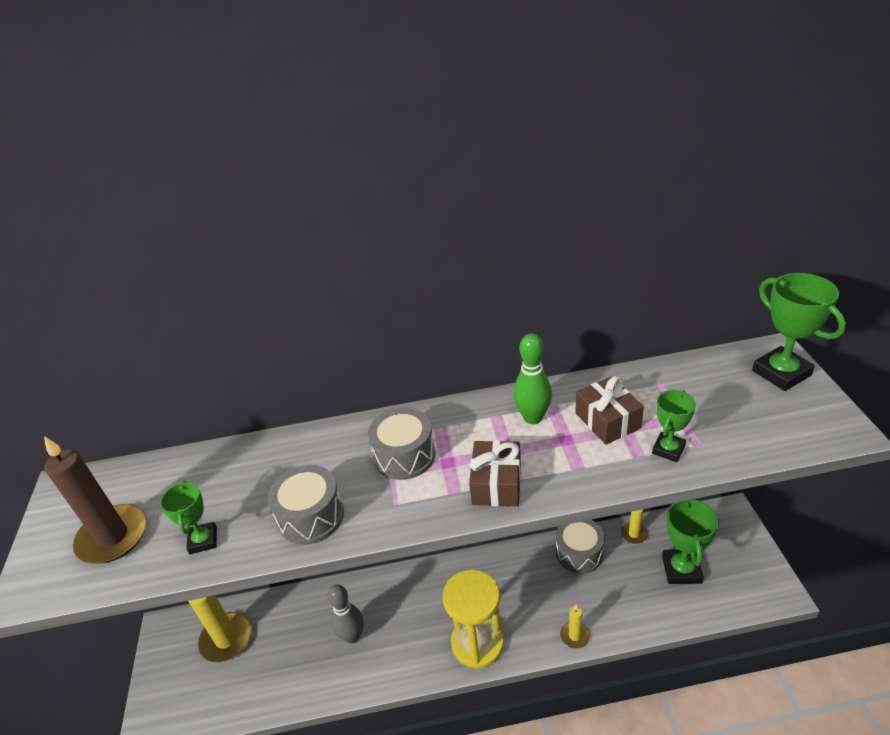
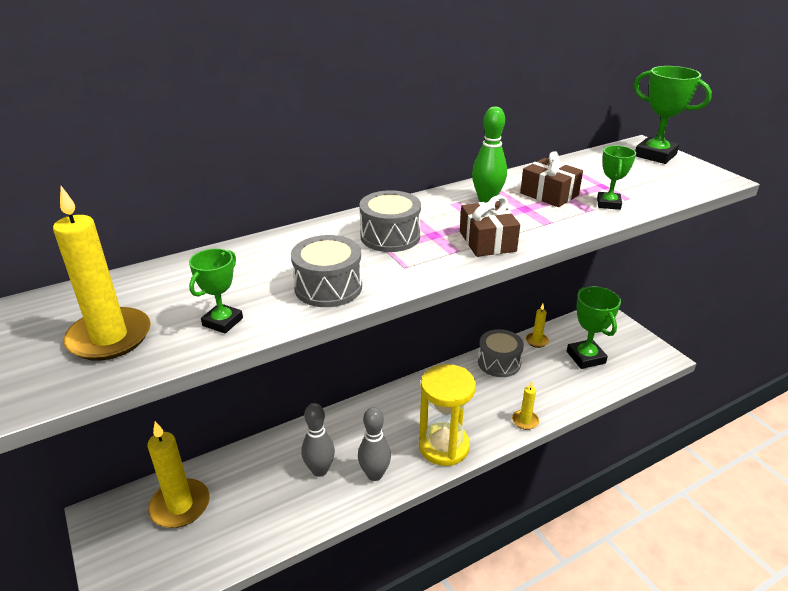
camera: 25 degrees left, 5 degrees down
brown candle [44,436,147,564] -> yellow candle [53,186,151,361]
green trophy [160,480,217,554] -> green trophy turned 60 degrees clockwise [189,248,243,334]
none -> grey bowling pin [358,407,391,481]

